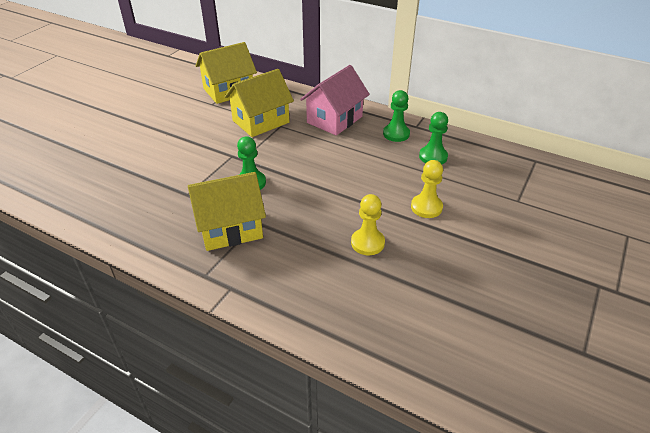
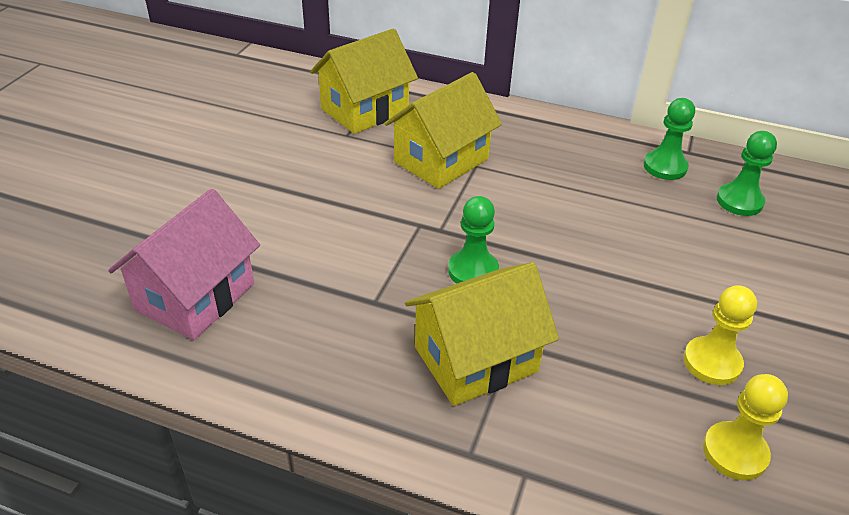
camera: 10 degrees left, 0 degrees up
pink house [300,65,370,136] -> pink house moved to [108,189,260,340]
yellow pawn [411,160,443,218] -> yellow pawn moved to [703,374,788,480]

